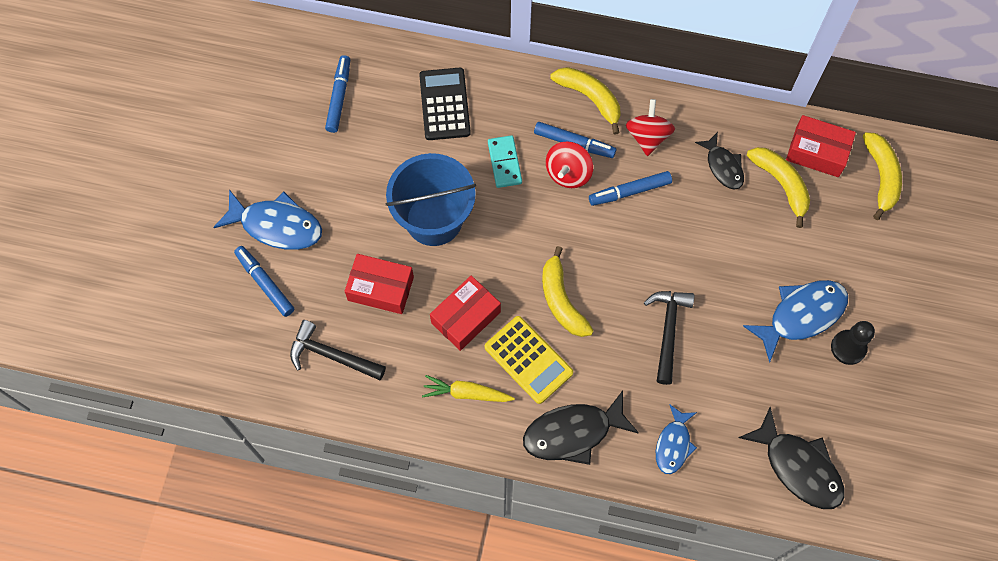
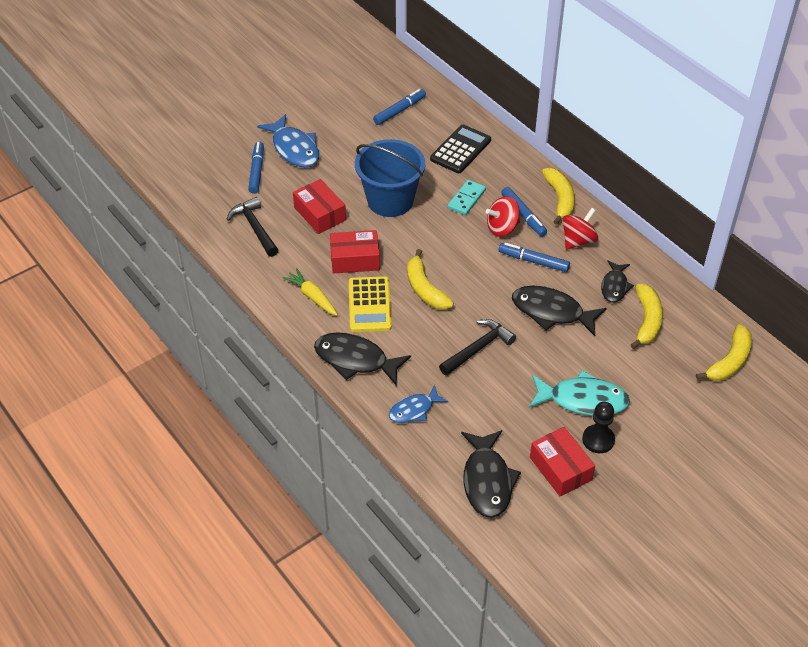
camera: 40 degrees right, 20 degrees down
yellow banana [542,246,594,337] -> yellow banana turned 45 degrees counterclockwise [407,249,454,309]
blue fish [743,280,848,363] -> turquoise fish [529,370,630,416]
red box [786,115,856,177] -> red box moved to [530,427,595,497]
none -> black fish [512,286,607,336]

